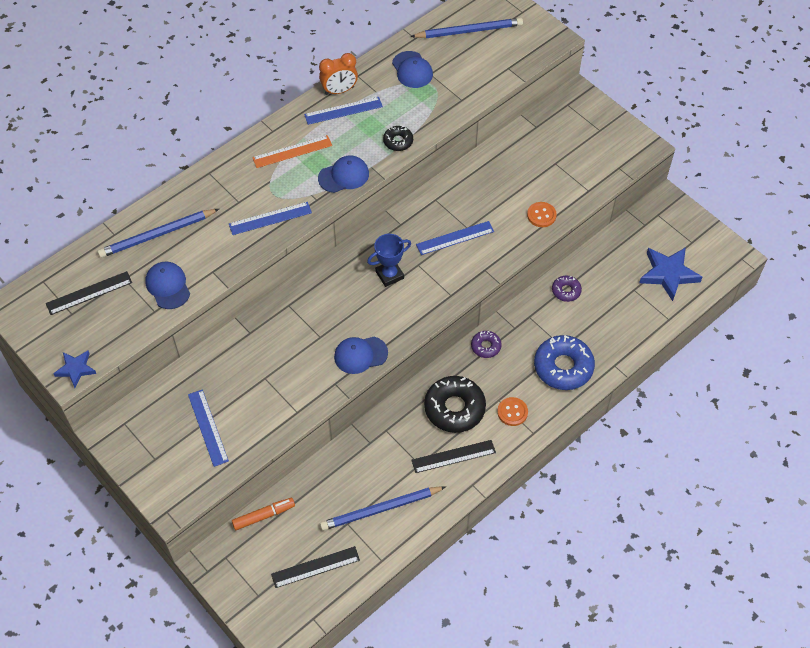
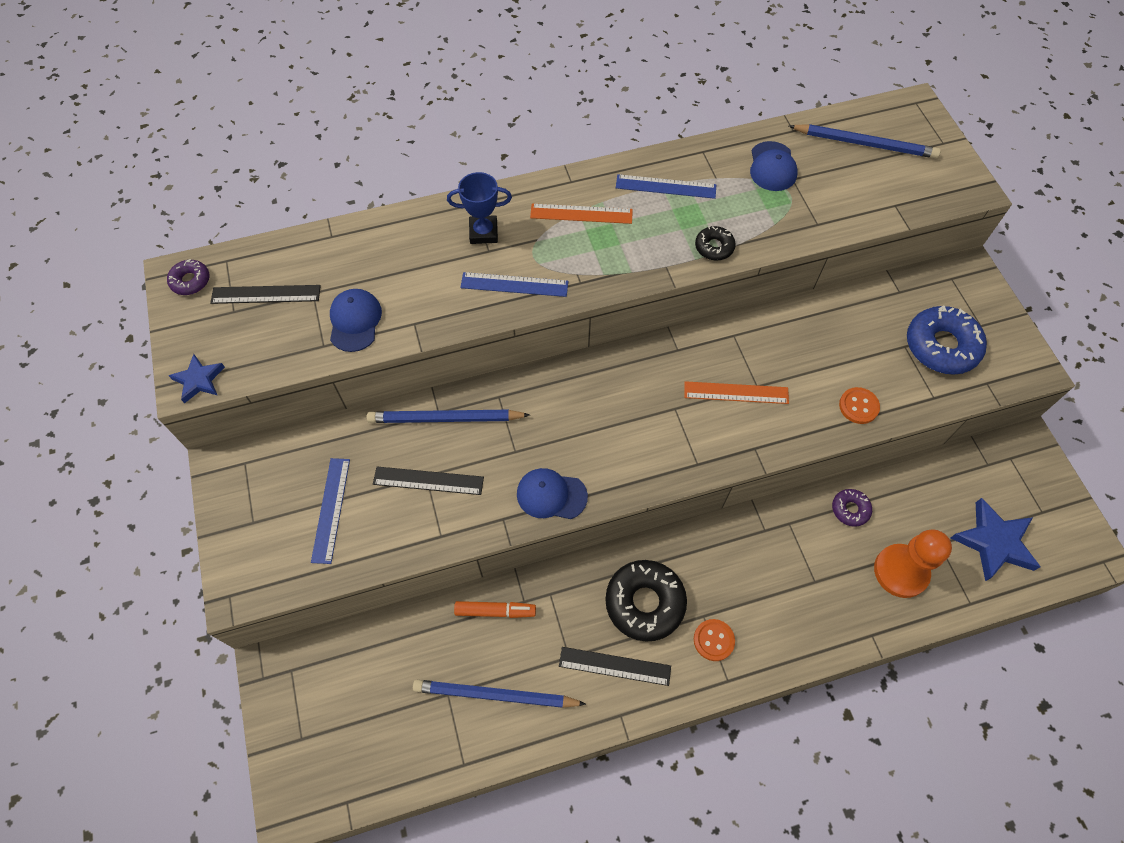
camera: 25 degrees right, 5 degrees up
blue pencil [97,209,219,258] -> blue pencil moved to [367,410,530,423]
orange marker [232,498,295,530] -> orange marker moved to [454,601,536,618]
black ruler [271,546,360,588] -> black ruler moved to [373,467,484,495]
blue cap [318,156,369,193] -> none
orange clock [319,53,358,95] -> none
blue trophy [367,234,411,287] -> blue trophy moved to [447,172,512,244]
blue ruler [416,221,494,255] -> orange ruler [684,381,789,404]
purple donut [471,331,502,358] -> purple donut moved to [167,259,210,295]
blue donut [534,335,595,390] -> blue donut moved to [907,306,987,375]
none -> orange pawn [874,529,952,598]

